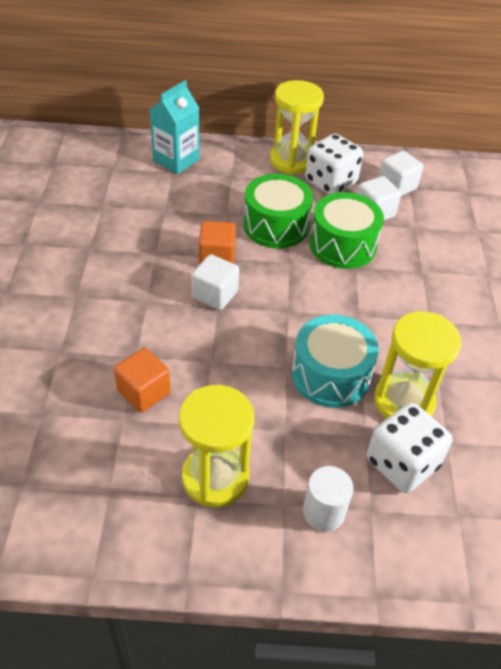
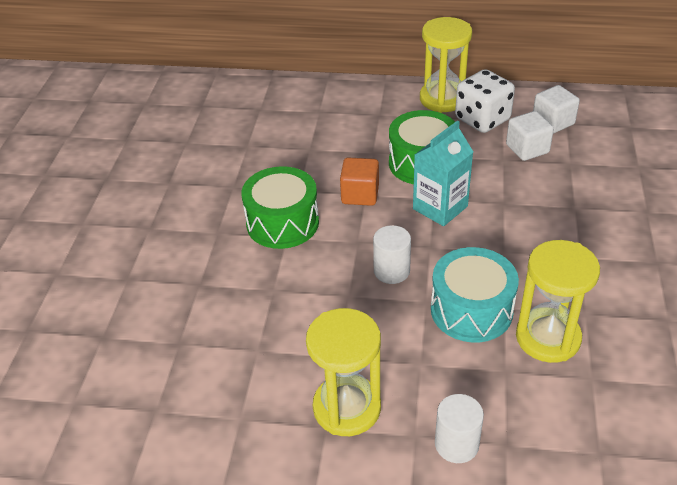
camera: 10 degrees right, 5 degrees down
orange cube [114,348,171,412] -> none
turquoise carton [149,80,200,174] -> turquoise carton moved to [413,120,473,226]
white cube [191,254,239,310] -> none
green drum [310,192,384,269] -> green drum moved to [241,166,319,249]
white dice [367,402,452,493] -> none
none -> white cylinder [373,225,411,284]

